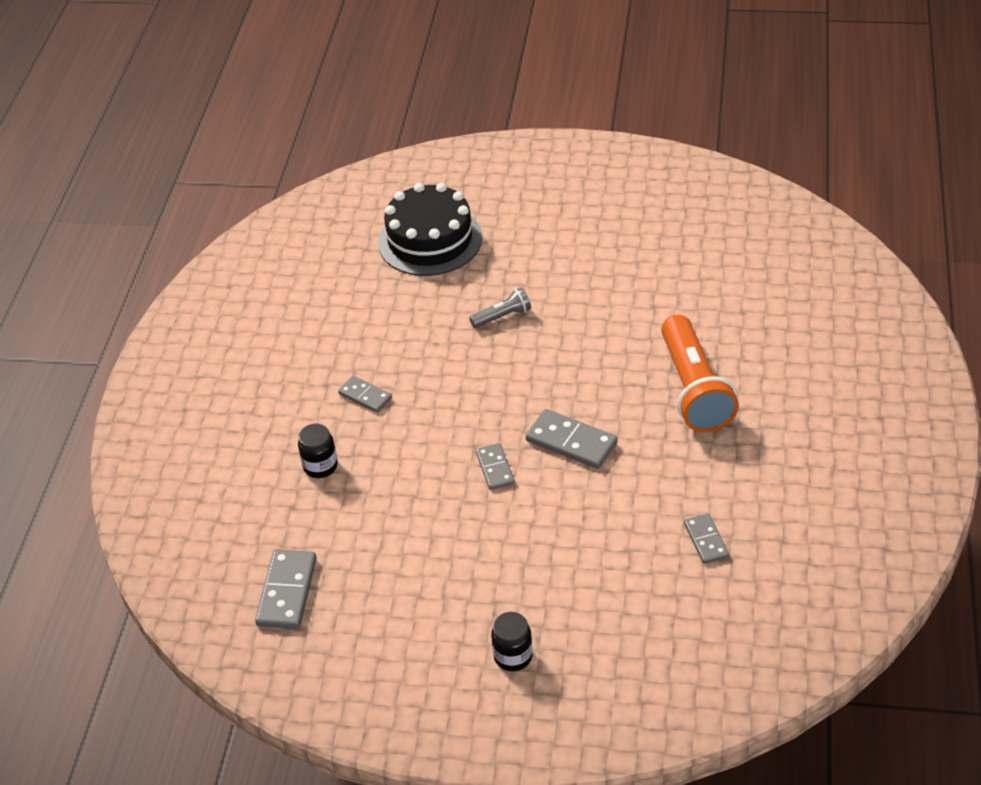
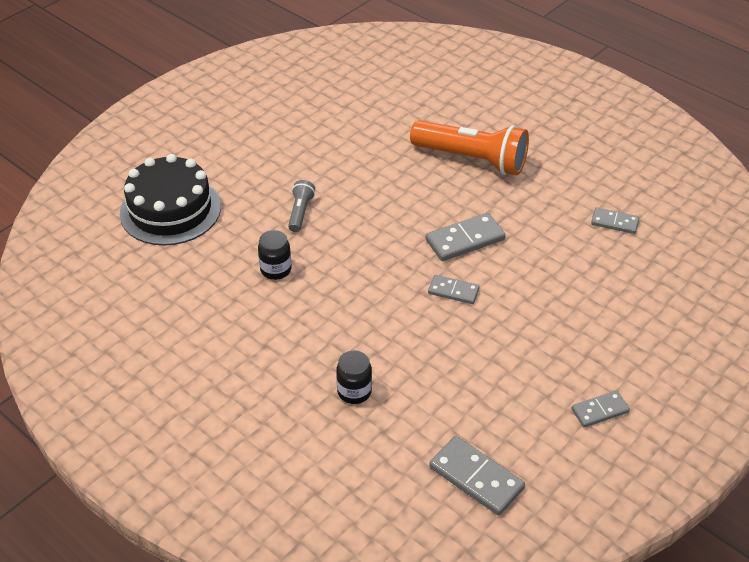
camera: 60 degrees left, 0 degrees up
grey domino [338,376,392,413] -> grey domino moved to [571,391,630,427]
black jar [491,612,533,671] -> black jar moved to [258,230,291,280]

